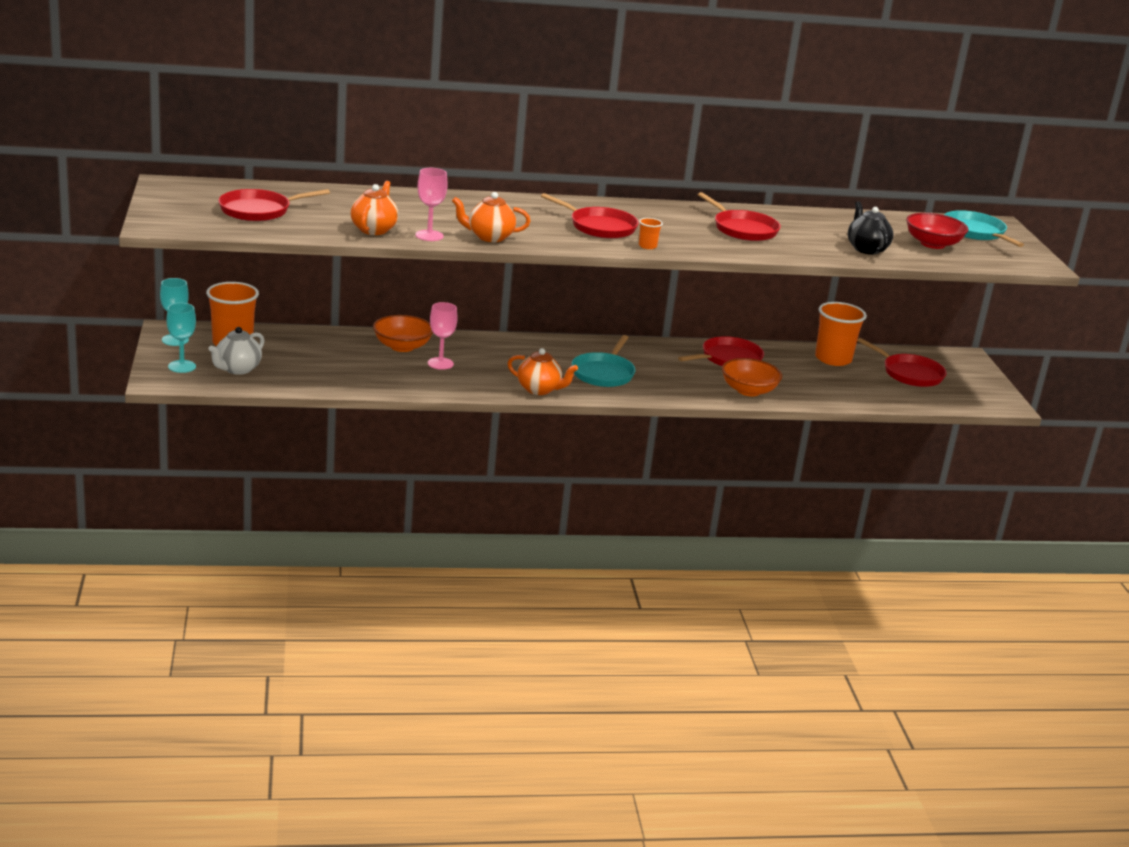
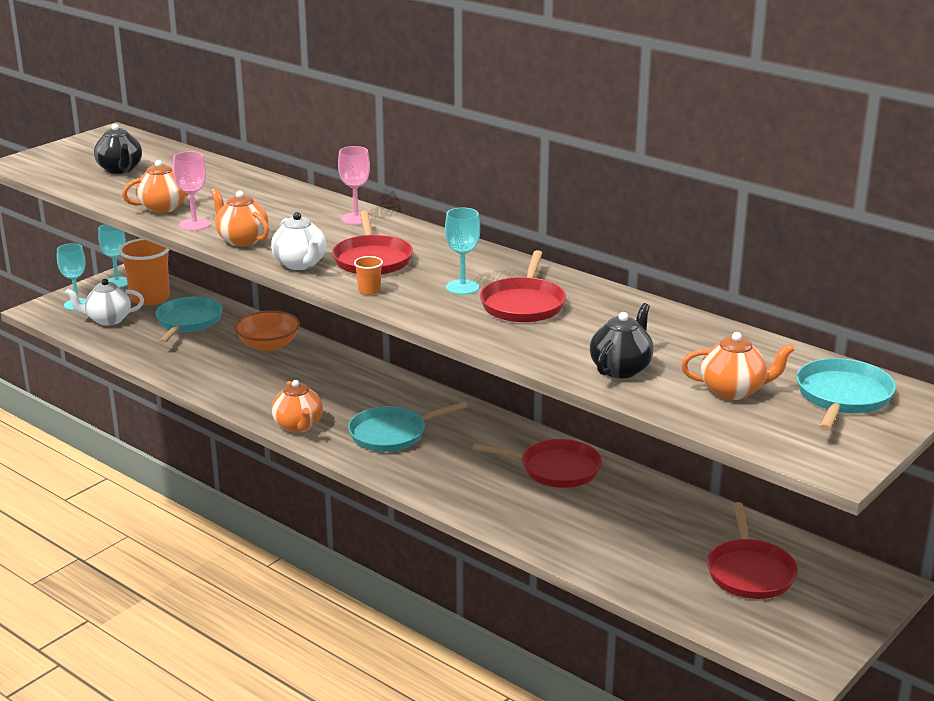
camera: 50 degrees right, 0 degrees up
red pan [218,189,330,221] -> black teapot [94,124,142,174]
pink goblet [428,302,458,370] -> pink goblet moved to [338,146,371,225]
orange bowl [722,358,782,396] -> none
orange cup [815,302,867,366] -> none
red bowl [906,213,969,249] -> orange teapot [681,332,795,400]
none -> turquoise pan [156,297,223,343]
none -> white teapot [271,212,326,270]
none -> turquoise goblet [445,207,480,295]

